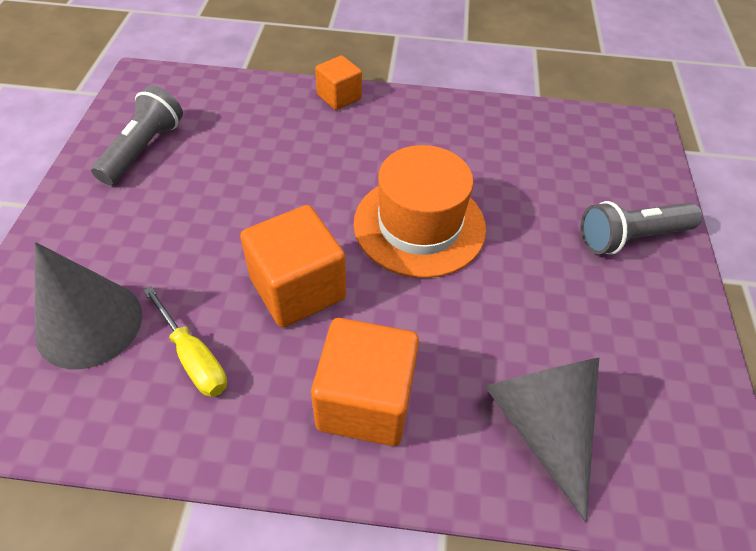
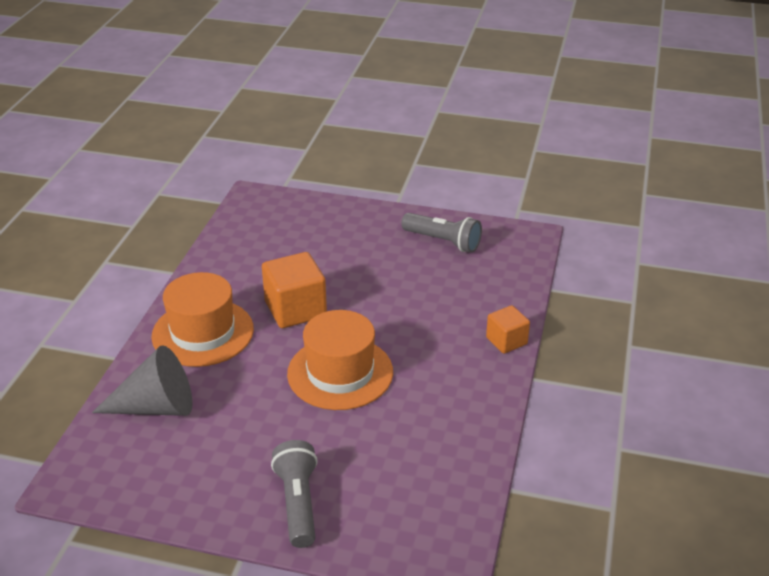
camera: 100 degrees right, 15 degrees down
grey cone [34,242,142,370] -> none
yellow screwdriver [143,286,227,397] -> none
orange cube [311,318,419,446] -> orange hat [151,272,254,367]

